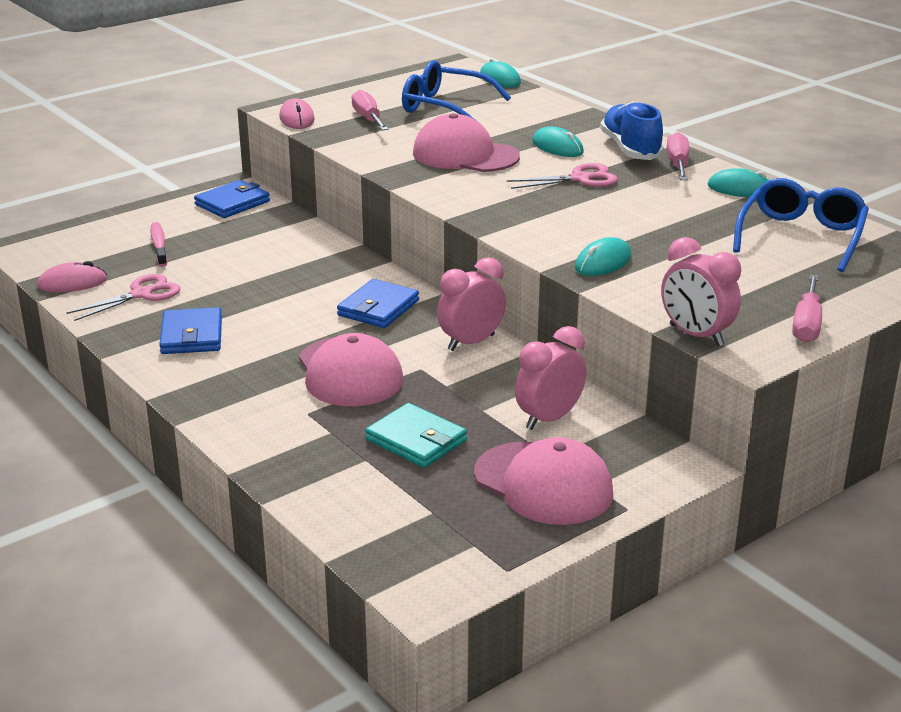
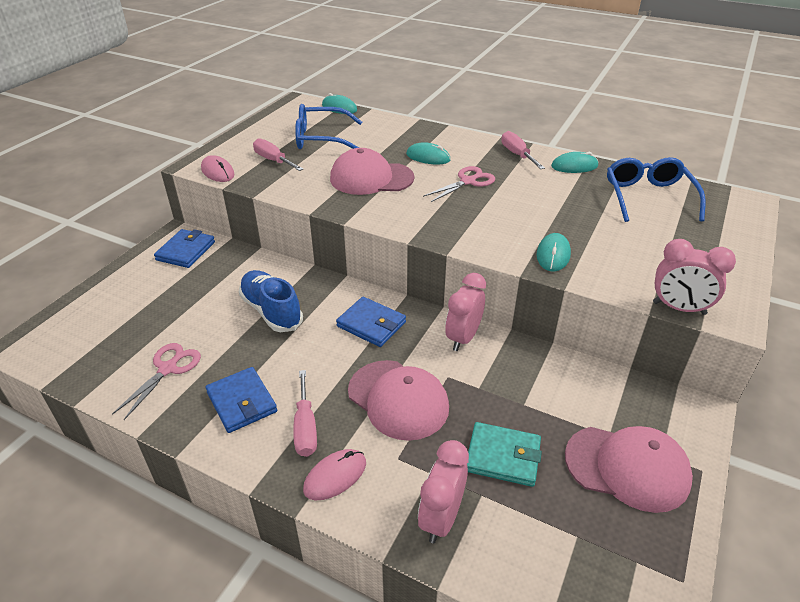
camera: 25 degrees left, 10 degrees up
pink mouse [37,261,107,292] -> pink mouse moved to [303,449,366,500]
pink toothbrush [150,222,167,267] -> none
blue wallet [337,279,419,328] -> blue wallet turned 60 degrees counterclockwise [336,297,406,347]
pink clock [515,326,586,430] -> pink clock moved to [418,440,469,543]
blue shoe [600,101,664,160] -> blue shoe moved to [239,270,303,332]
pink screwdriver [792,274,822,343] -> pink screwdriver moved to [293,370,317,457]

